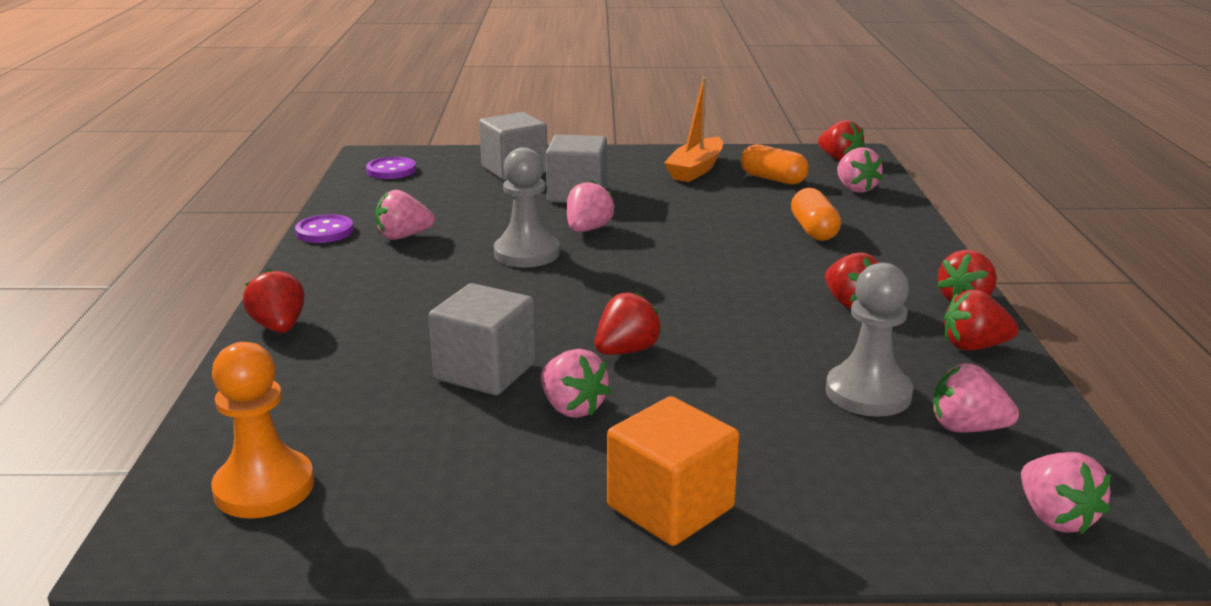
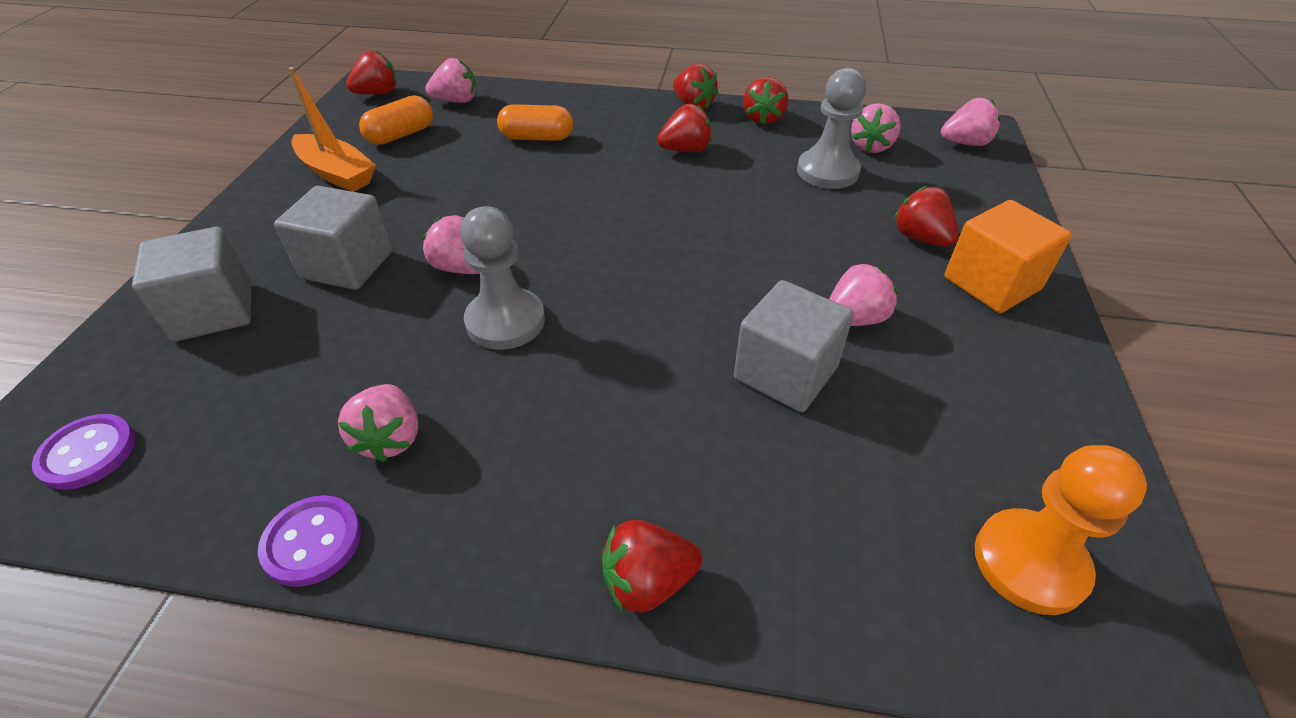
camera: 80 degrees left, 20 degrees up
red strawberry [594,292,662,355] -> red strawberry moved to [894,186,958,247]

